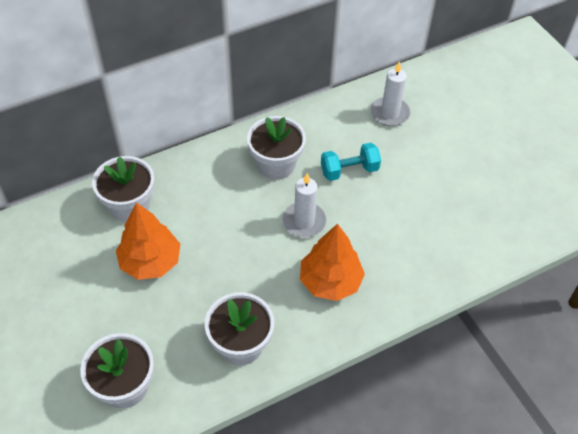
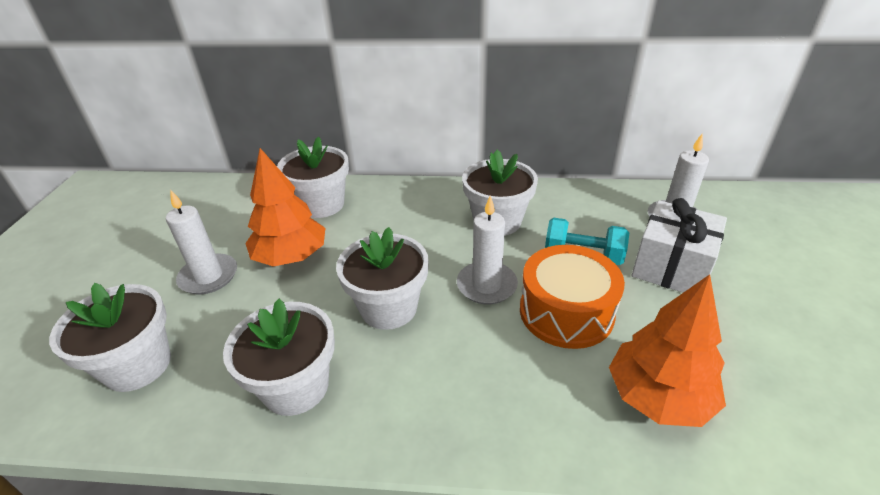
camera: 35 degrees right, 15 degrees down
orange tree [300,224,365,301] -> orange tree moved to [609,274,726,427]
none -> white candle [166,190,237,294]
none -> white flower pot [336,227,429,330]
none -> orange drum [520,245,625,349]
none -> white gift [632,198,727,293]

